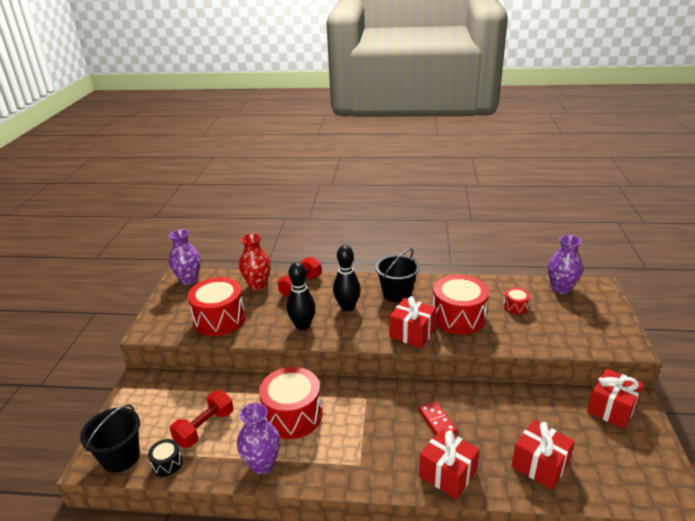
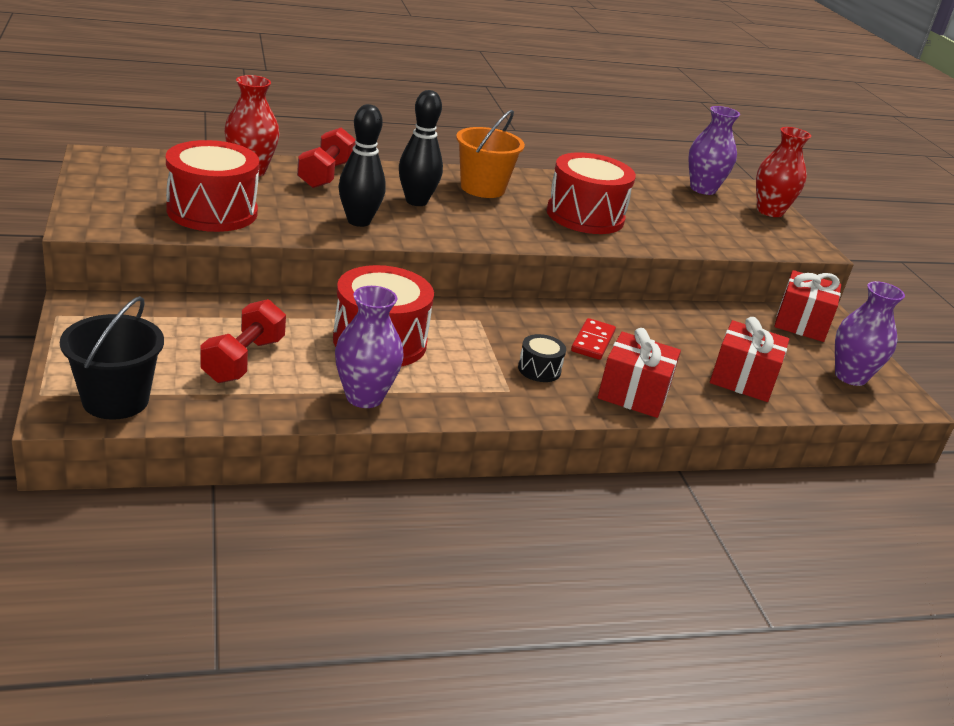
camera: 25 degrees left, 0 degrees up
black drum [148,439,183,476] -> black drum moved to [518,334,566,382]
purple vase [169,229,201,285] -> purple vase moved to [835,281,905,386]
black bucket [375,248,420,303] -> orange bucket [456,110,525,198]
red gift [389,296,436,348] -> none
red domino [418,401,457,435] -> red domino turned 60 degrees clockwise [571,318,616,360]
red drum [503,288,530,315] -> none
none -> red vase [756,127,811,217]

